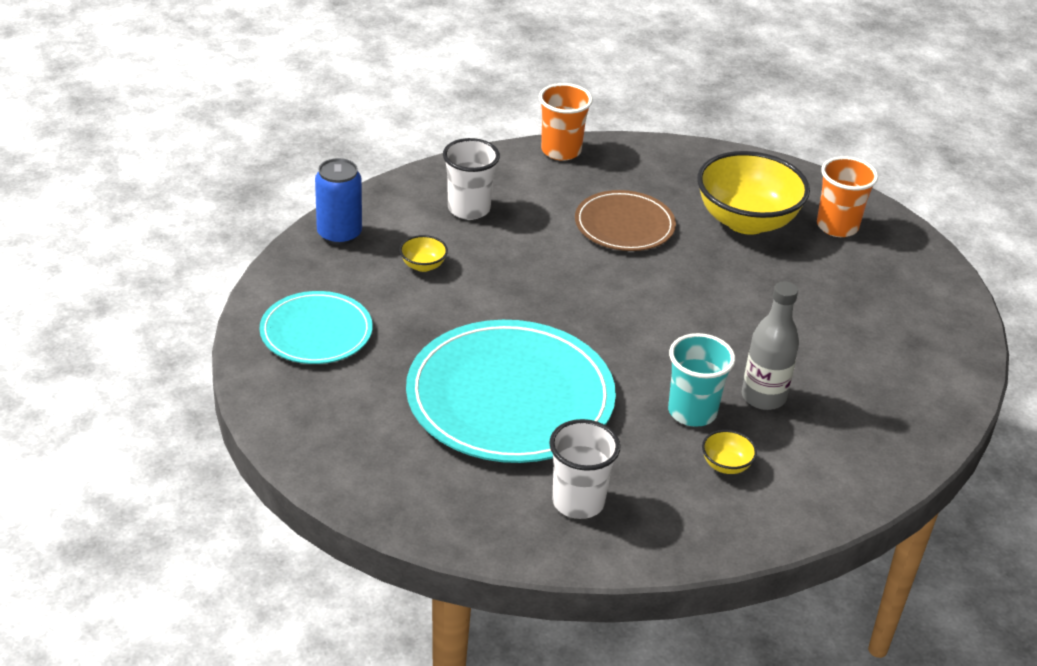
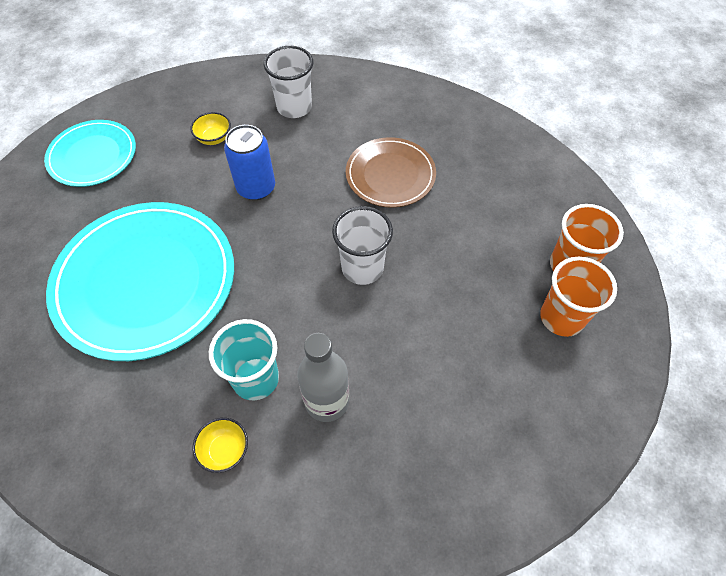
camera: 40 degrees right, 20 degrees up
blue can [315,158,362,245] -> blue can moved to [224,125,275,200]
orange cup [539,83,593,161] -> orange cup moved to [540,257,617,337]
white cup [549,419,621,519] -> white cup moved to [332,206,393,285]
yellow bowl [697,151,810,235] -> none

